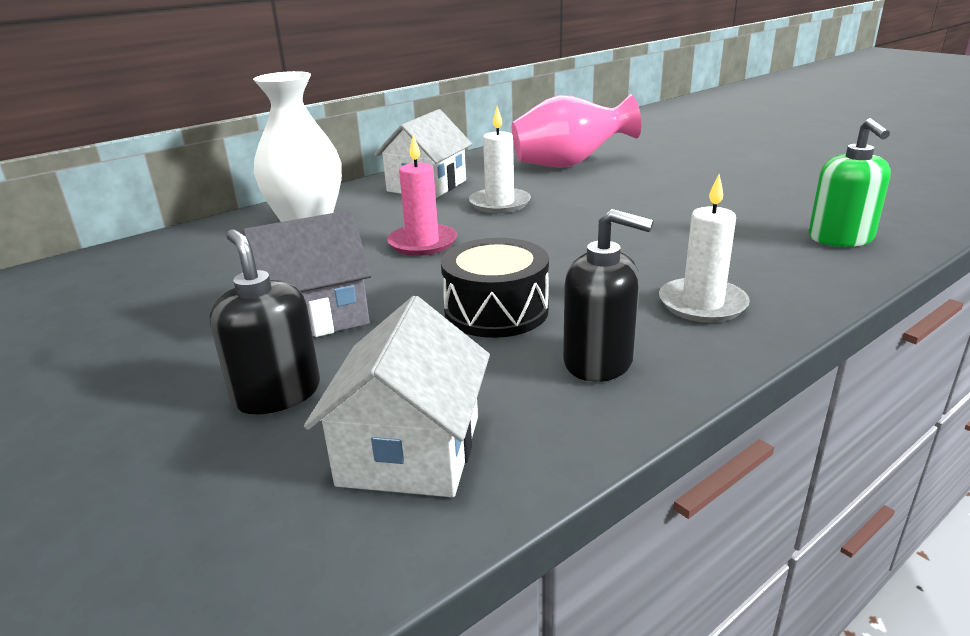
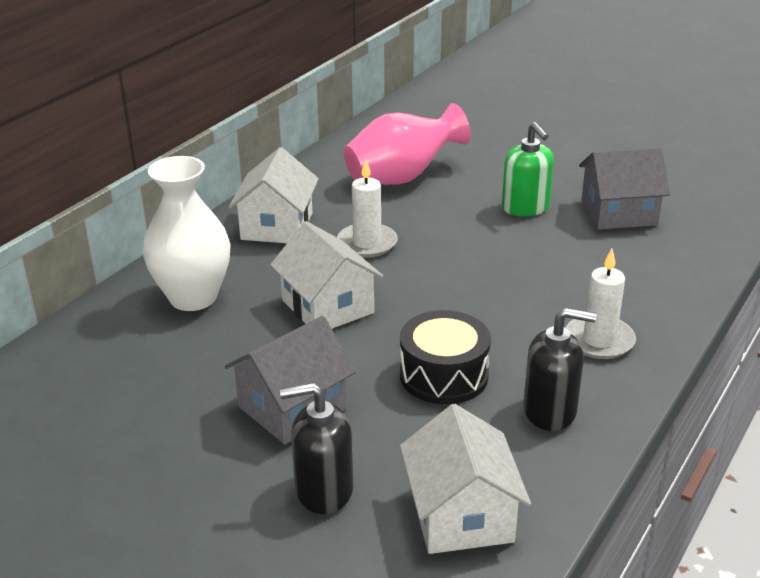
camera: 20 degrees left, 5 degrees up
black soap dispenser [210,229,320,414] -> black soap dispenser turned 45 degrees counterclockwise [280,382,353,514]
pink candle [387,135,457,256] -> white house [270,221,383,329]
green soap dispenser [809,118,891,247] -> green soap dispenser moved to [502,122,554,217]
none -> grey house [579,147,670,230]

